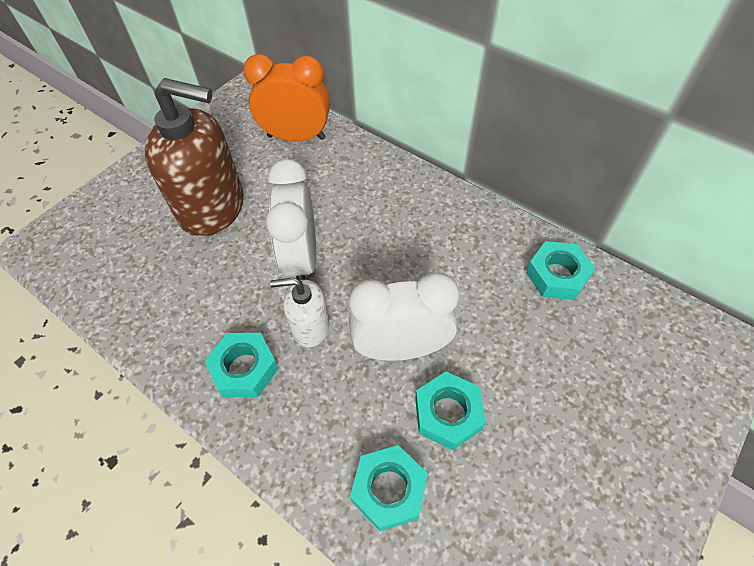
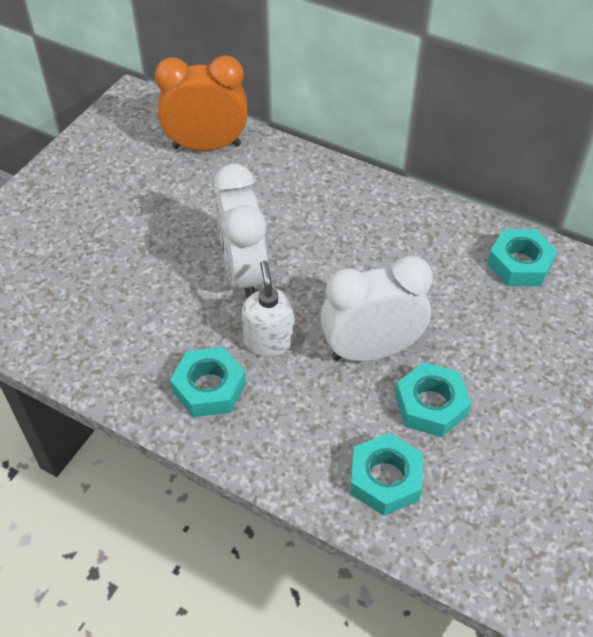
camera: 10 degrees left, 5 degrees down
brown soap dispenser [145,78,244,237] -> none
white soap dispenser [270,278,330,347] -> white soap dispenser turned 90 degrees clockwise [242,260,296,357]

